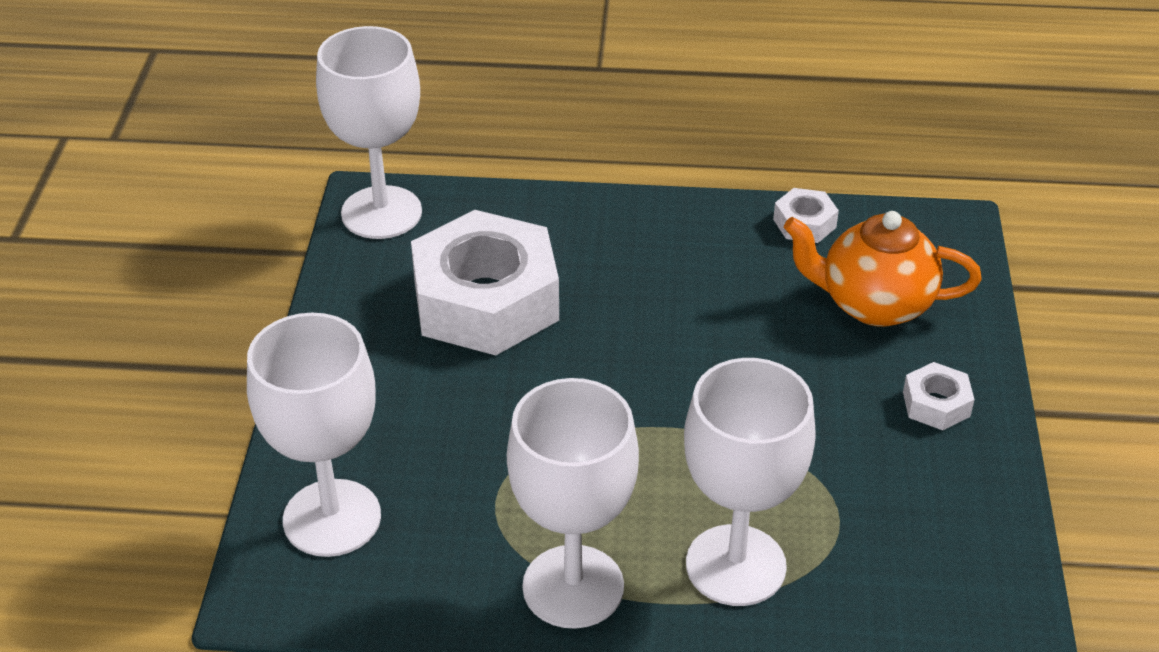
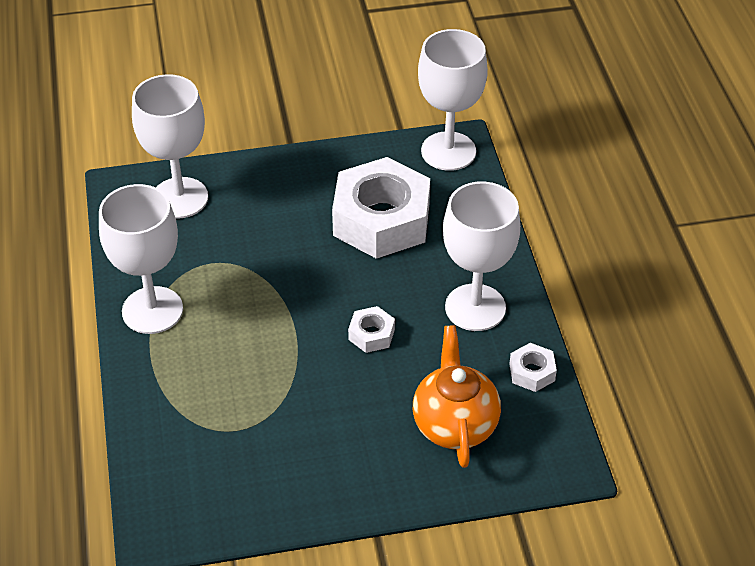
camera: 75 degrees right, 5 degrees up
white goblet [684,358,816,606] -> white goblet moved to [443,182,521,331]
white nut [903,362,975,430] -> white nut moved to [348,306,395,353]

